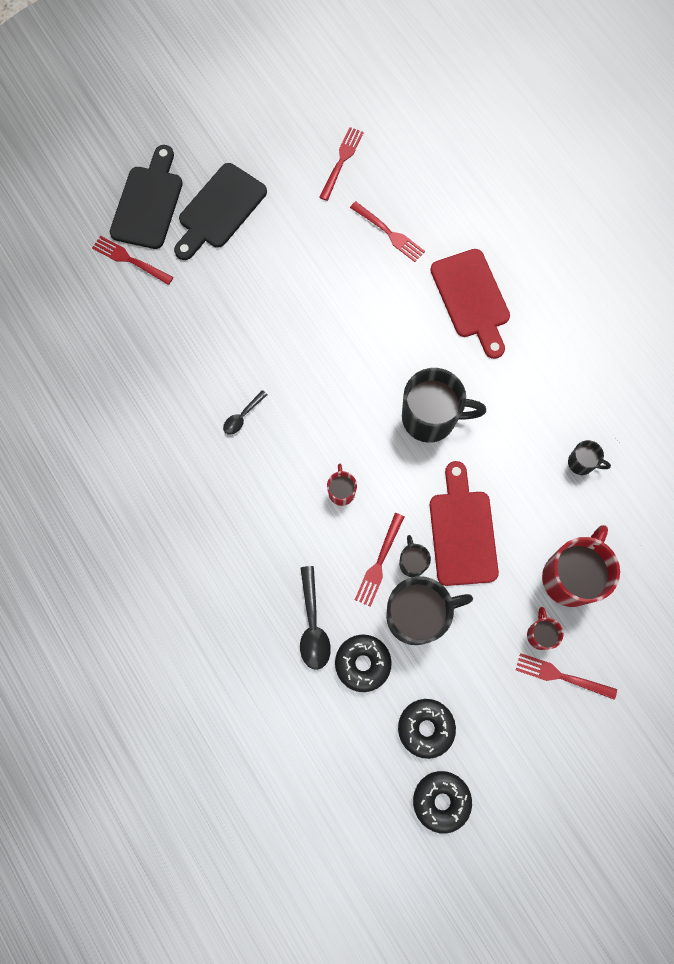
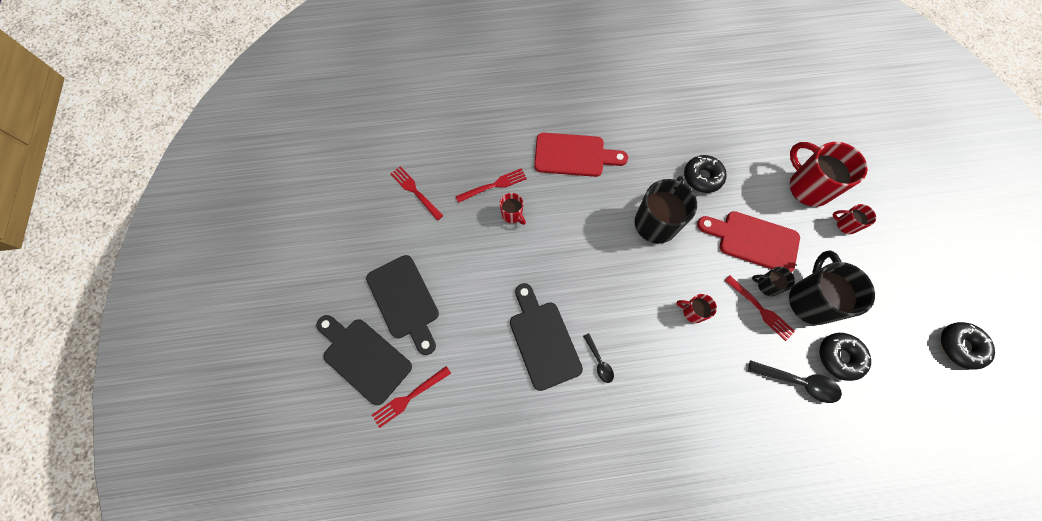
camera: 65 degrees left, 5 degrees down
black donut [398,699,456,759] -> black donut moved to [684,155,727,193]
red fork [516,653,617,700] -> none
black mug [568,440,611,475] -> none
none -> red mug [500,193,526,225]
none -> black cutting board [510,283,583,391]

